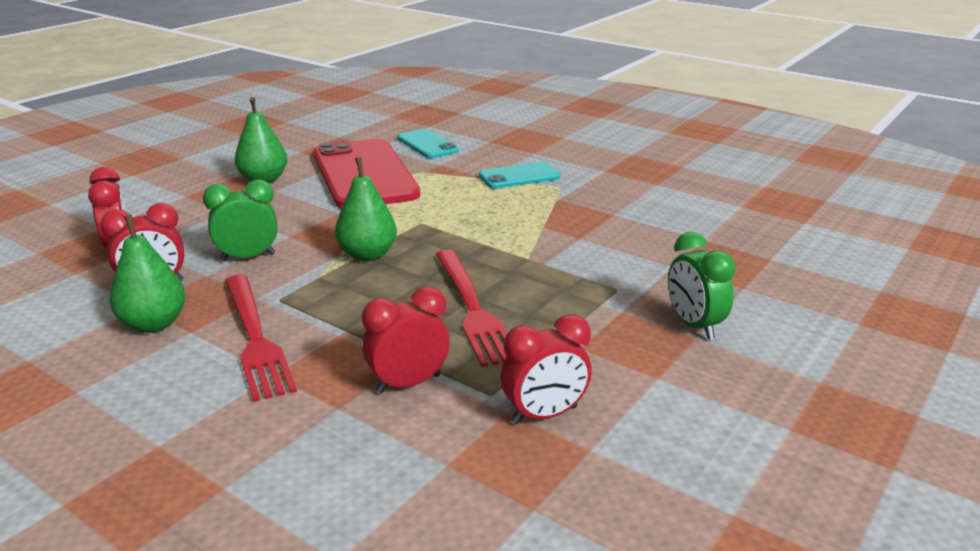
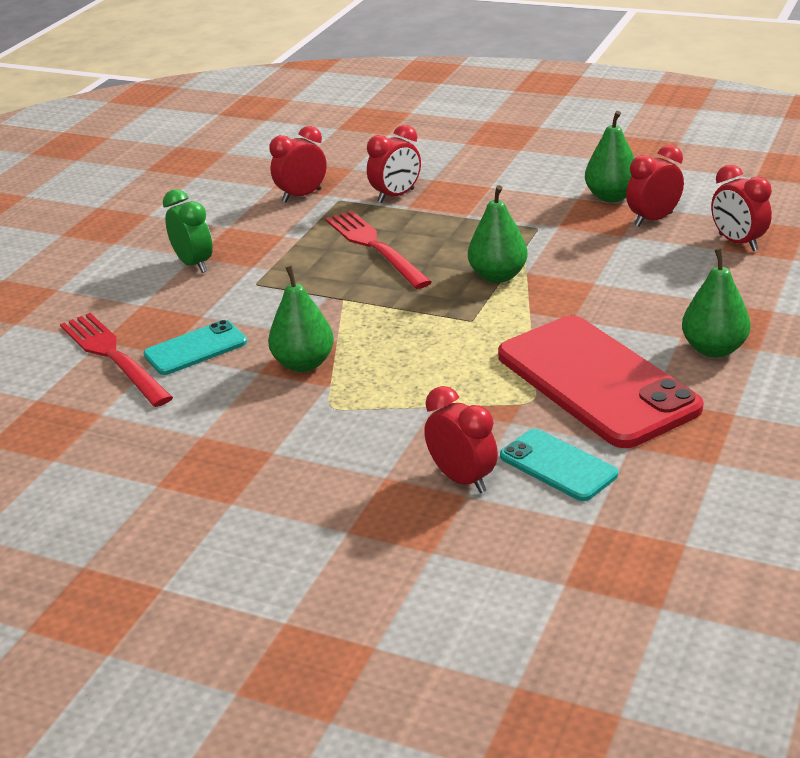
camera: 170 degrees right, 5 degrees up
green clock [203,180,278,261] -> none
red fork [225,275,297,402] -> red fork moved to [60,313,173,407]
turquoise phone [479,162,561,189] -> turquoise phone moved to [143,320,247,375]
none -> green pear [268,266,334,372]
none -> red clock [424,386,498,493]

